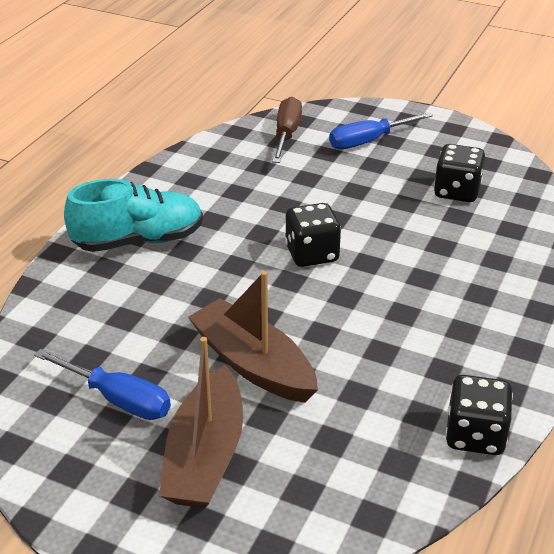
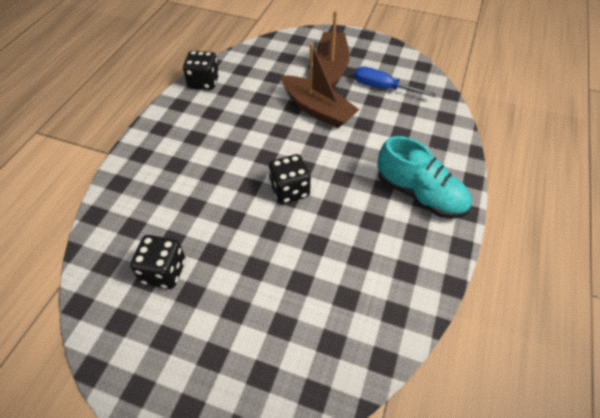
camera: 175 degrees right, 15 degrees up
turquoise shoe [64,179,203,252] -> turquoise shoe turned 120 degrees counterclockwise [377,136,472,219]
brown screwdriver [272,97,302,163] -> none
blue screwdriver [329,112,433,149] -> none

